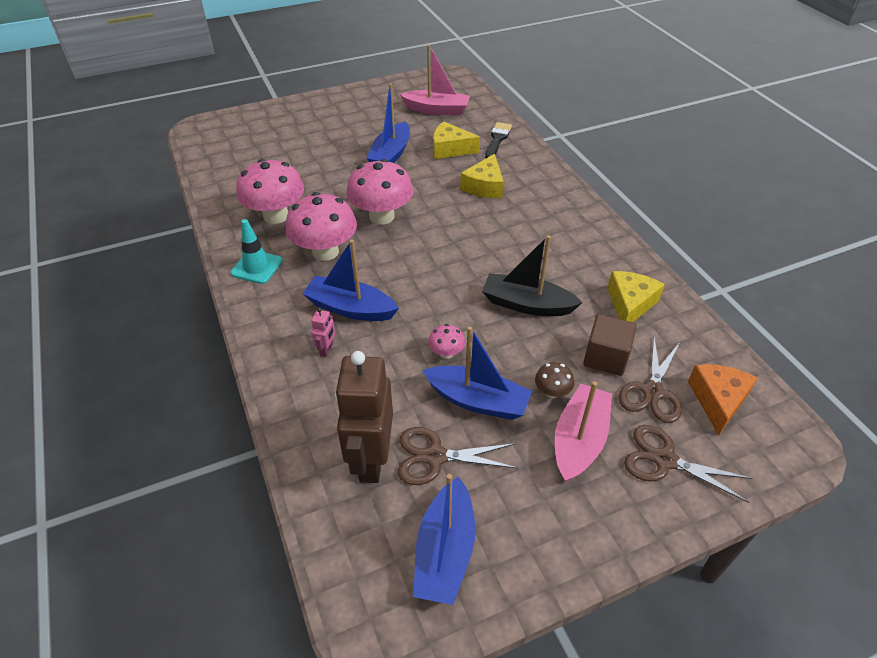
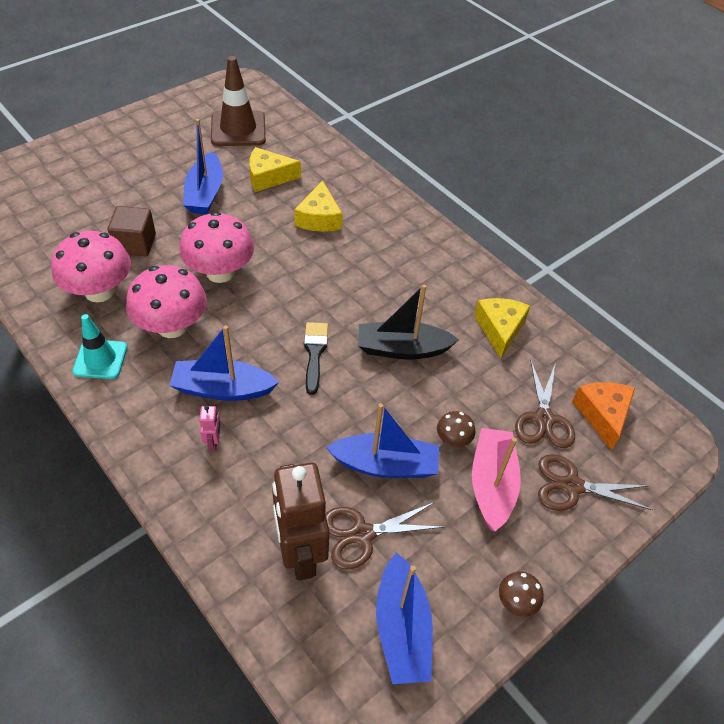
camera: 20 degrees left, 5 degrees up
pink boat [400,45,470,116] -> brown traffic cone [211,56,266,146]
pink mushroom [428,324,465,359] -> none
black brush [485,122,512,158] -> black brush moved to [304,322,328,395]
brown cube [583,314,636,376] -> brown cube moved to [107,206,156,256]
none -> brown mushroom [499,572,544,617]

